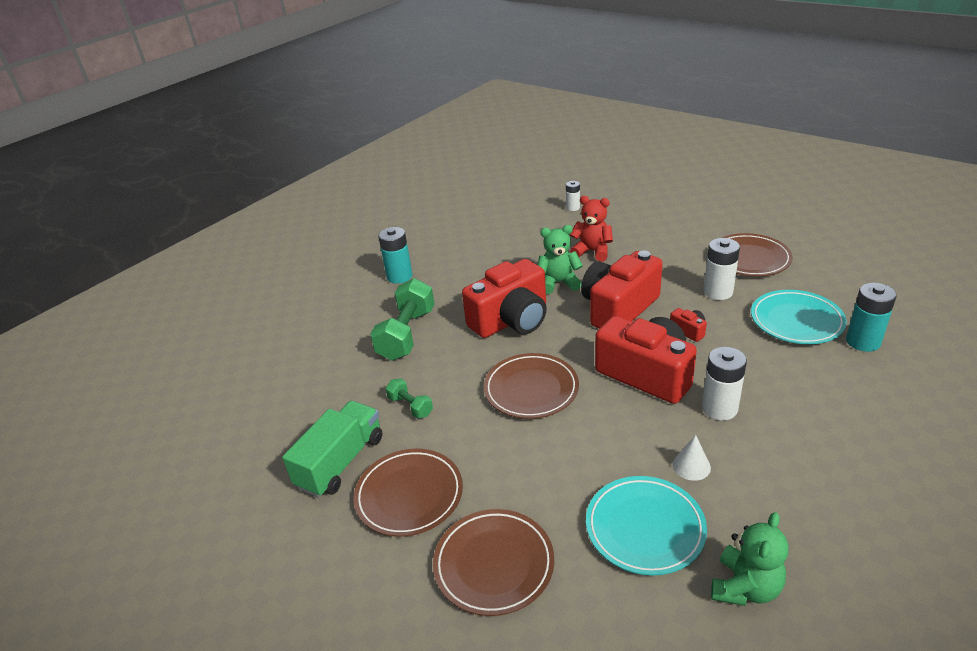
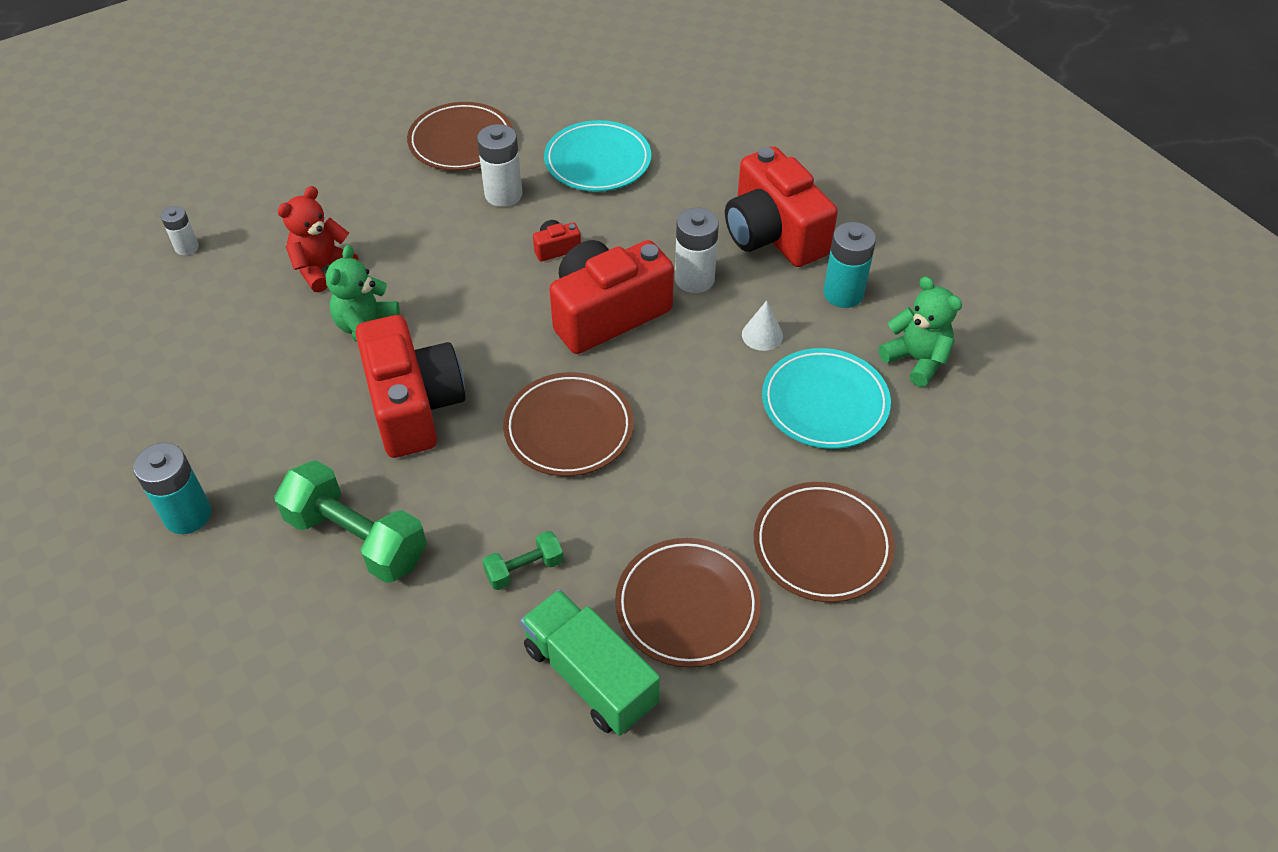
camera: 75 degrees left, 15 degrees up
red camera [581,250,663,328] -> red camera moved to [725,146,838,267]
turquoise battery [846,283,897,352] -> turquoise battery moved to [823,222,876,308]

